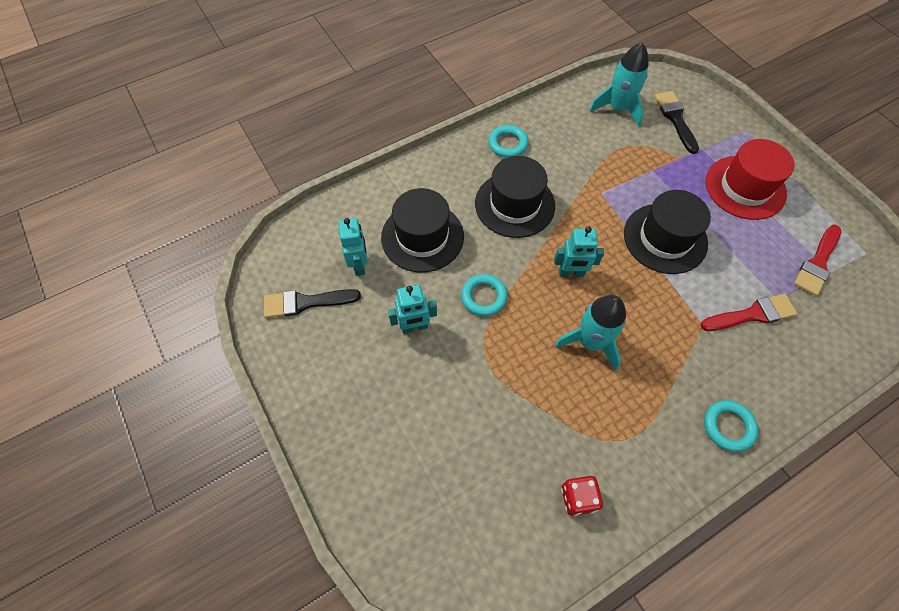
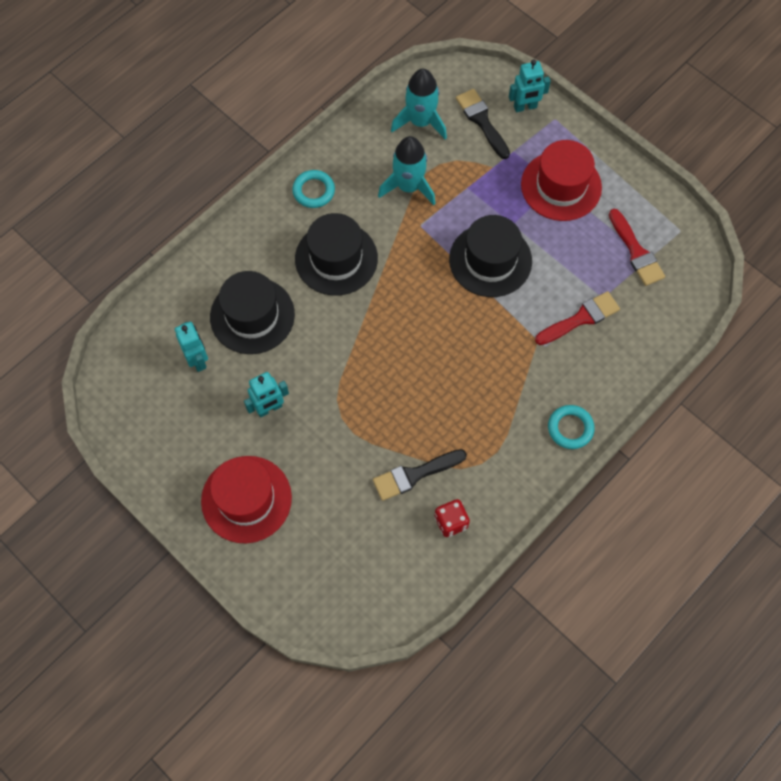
camera: 15 degrees left, 5 degrees up
black brush [264,289,361,318] -> black brush moved to [373,449,467,501]
turquoise ring [461,274,507,316] -> none
turquoise robot [554,226,604,277] -> turquoise robot moved to [509,60,551,112]
turquoise rocket [554,295,626,371] -> turquoise rocket moved to [378,136,436,205]
red brush [794,225,841,296] -> red brush turned 45 degrees counterclockwise [609,209,665,286]
none -> red hat [201,456,292,543]

